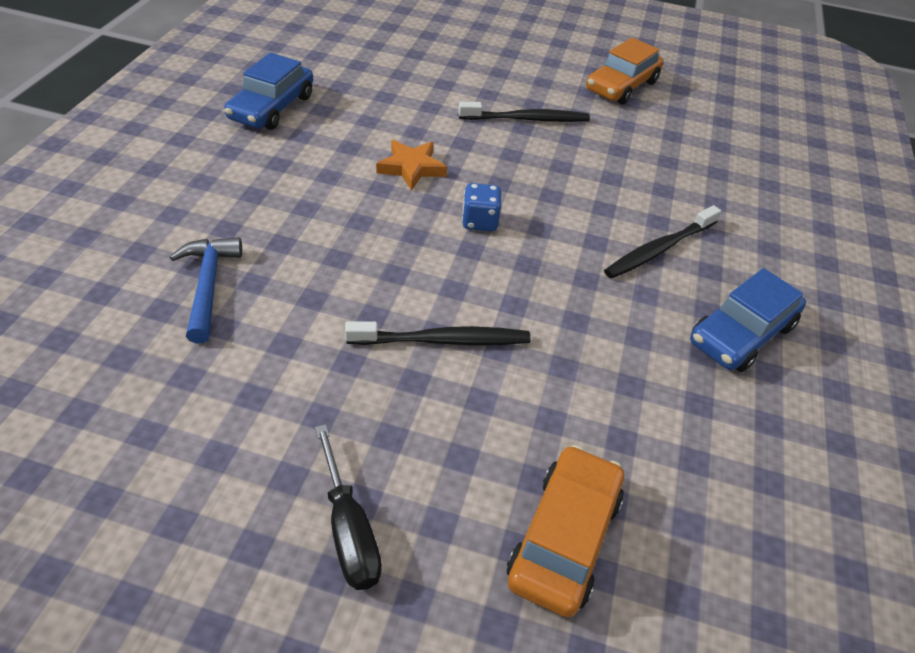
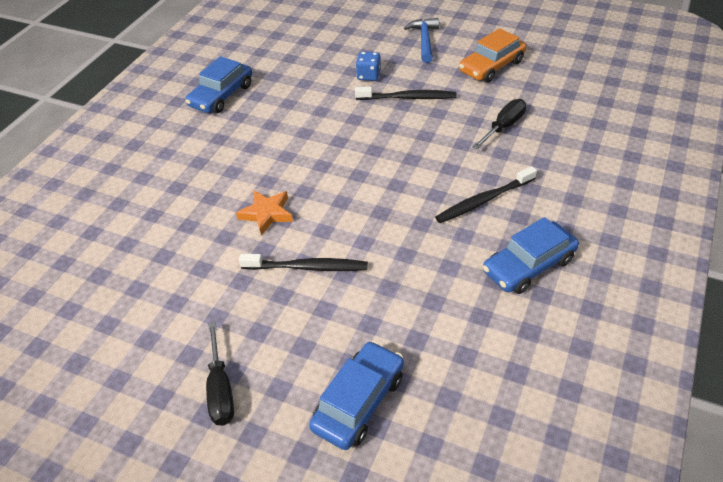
camera: 15 degrees right, 0 degrees up
blue hammer [170,237,242,343] -> blue hammer moved to [404,18,439,63]
orange star [376,140,447,190] -> orange star moved to [236,190,293,235]
blue dice [462,183,501,231] -> blue dice moved to [356,52,381,81]
orange car [507,445,624,617] -> blue car [309,341,404,450]
none -> black screwdriver [472,99,526,149]

